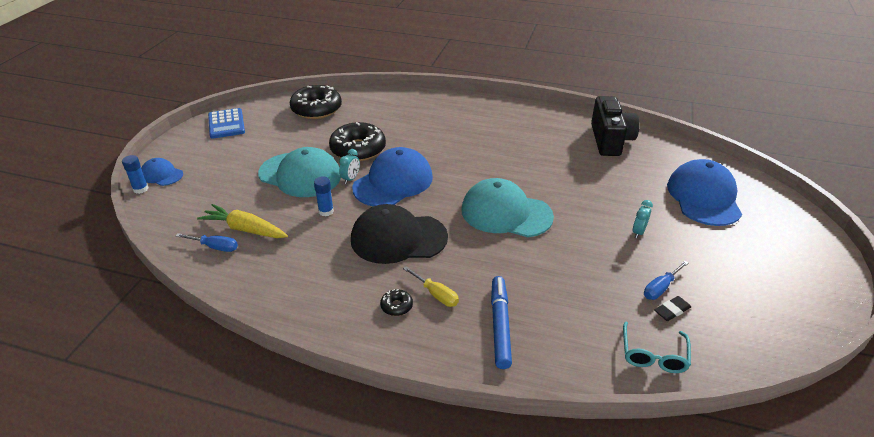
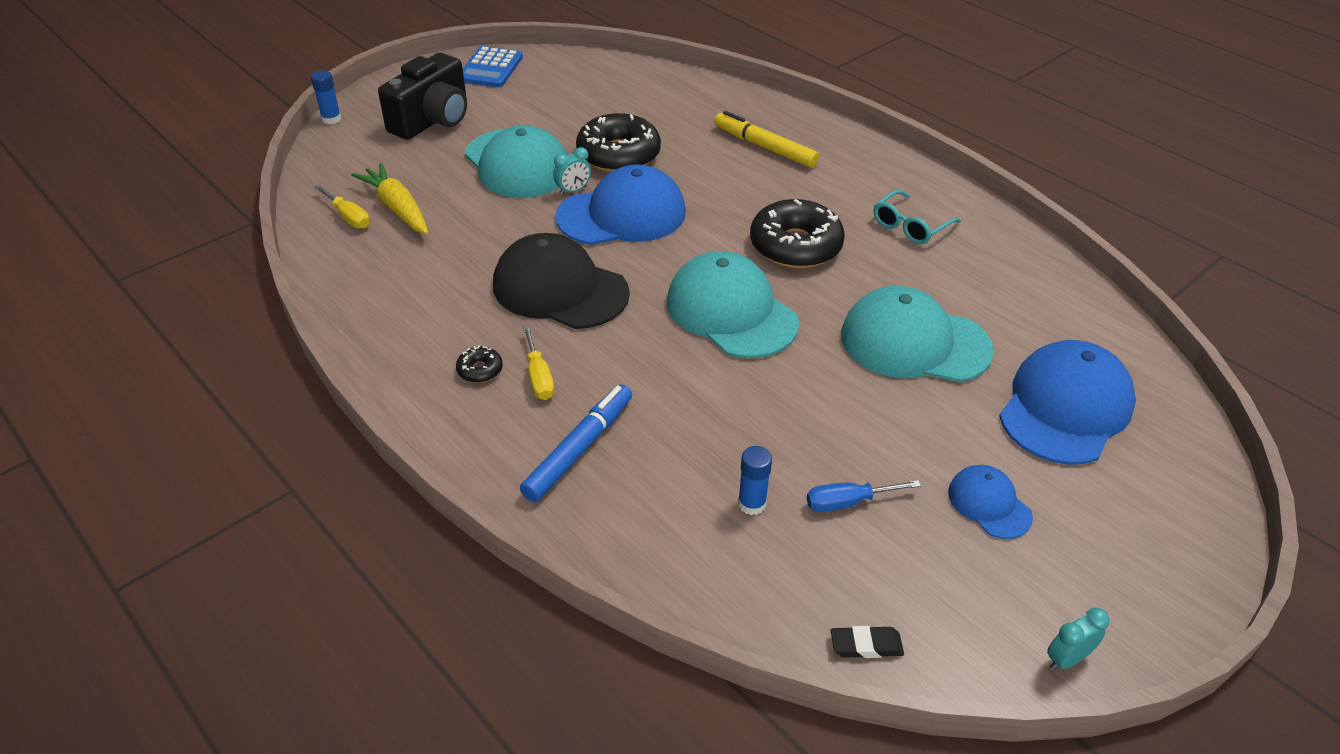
camera: 30 degrees right, 5 degrees up
blue cap [141,158,183,186] -> blue cap moved to [948,465,1033,539]
blue screwdriver [176,233,238,252] -> yellow screwdriver [315,185,370,229]
black donut [290,85,342,119] -> black donut moved to [750,199,845,268]
blue glue stick [314,176,334,216] -> blue glue stick moved to [738,446,772,515]
black camera [591,96,640,156] -> black camera moved to [378,53,467,140]
turquoise glasses [623,322,691,373] -> turquoise glasses moved to [874,190,961,244]
turquoise clock [632,200,653,238] -> turquoise clock moved to [1047,608,1109,670]
black eraser [654,296,691,321] -> black eraser moved to [831,626,904,658]
none -> yellow marker [714,111,819,168]
none -> turquoise cap [841,286,994,382]

